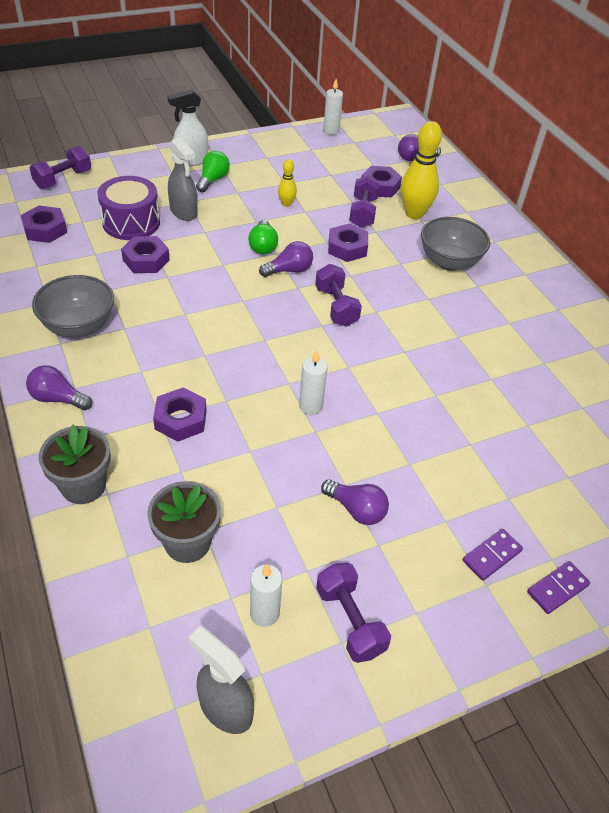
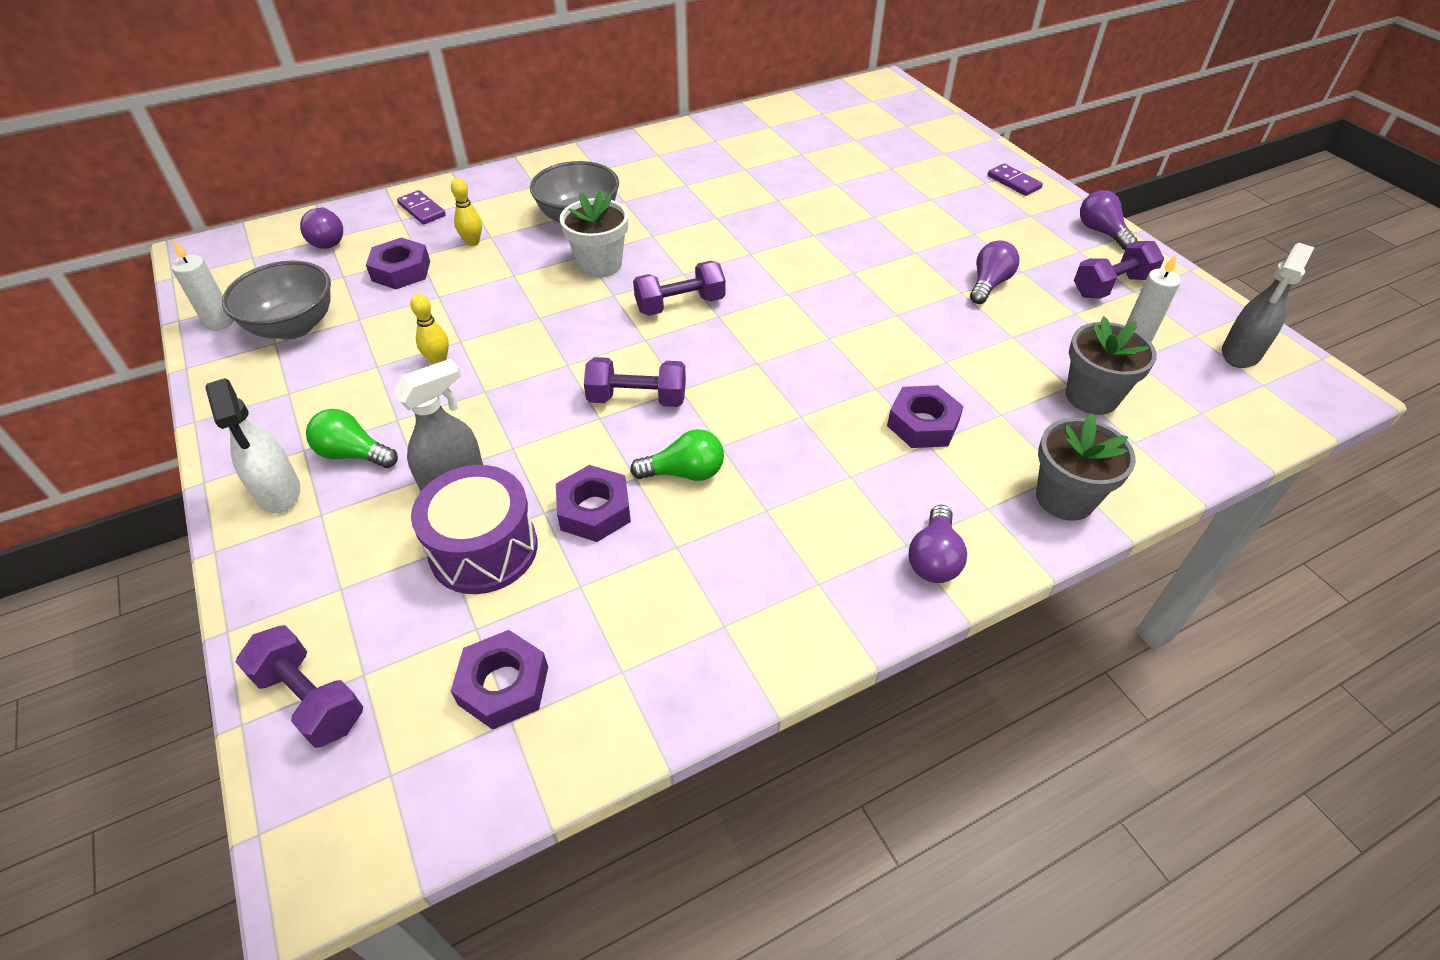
camera: 90 degrees left, 0 degrees up
grey bowl [32,275,114,338] -> grey bowl moved to [222,260,331,340]
green light bulb [248,220,278,255] -> green light bulb moved to [630,429,724,481]
purple light bulb [259,241,313,277] -> purple light bulb moved to [1080,190,1137,250]
white candle [299,350,328,415] -> none
purple nut [328,224,368,262] -> none
purple dumbbell [349,175,380,228] -> purple dumbbell moved to [584,357,686,407]
yellow bowling pin [401,121,442,219] -> yellow bowling pin [451,178,482,246], size x0.50
purple domino [463,529,523,581] -> purple domino moved to [397,190,446,224]
none -> white flower pot [560,190,628,278]

